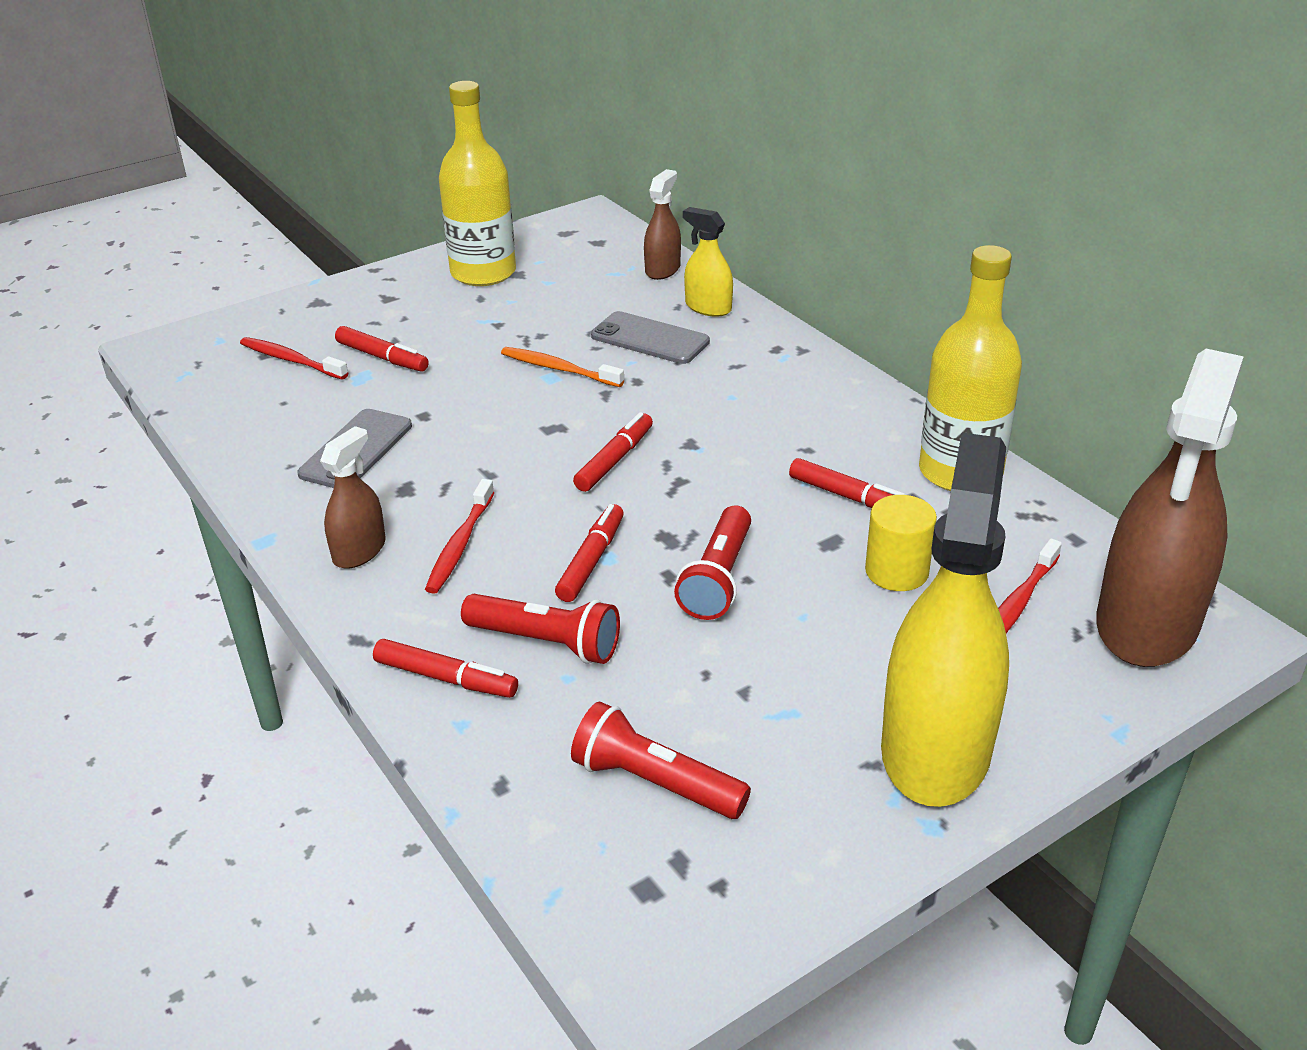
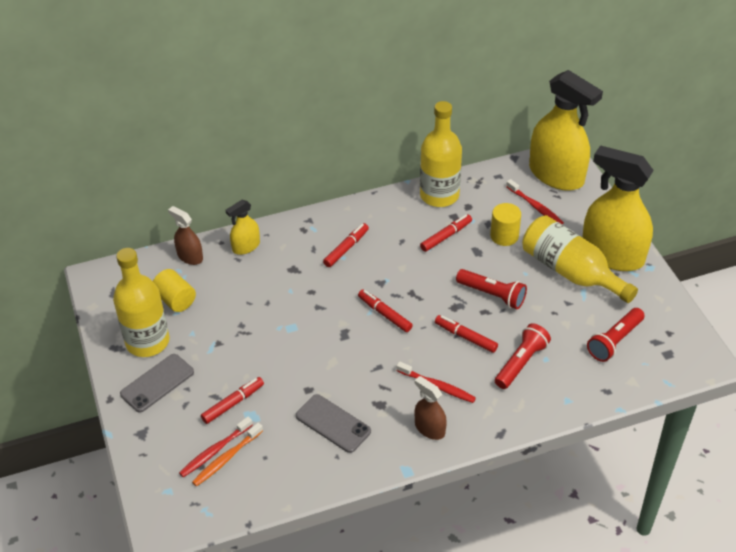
camera: 75 degrees left, 10 degrees up
red marker [373,639,518,698] -> red marker moved to [323,223,369,267]
orange toothbrush [501,347,624,387] -> orange toothbrush moved to [192,423,263,487]
grey phone [591,311,710,364] -> grey phone moved to [120,354,194,413]
brown spray bottle [1096,349,1244,667] -> yellow spray bottle [529,70,603,191]
none -> yellow cylinder [153,269,196,312]
none -> yellow bottle [522,215,638,303]

